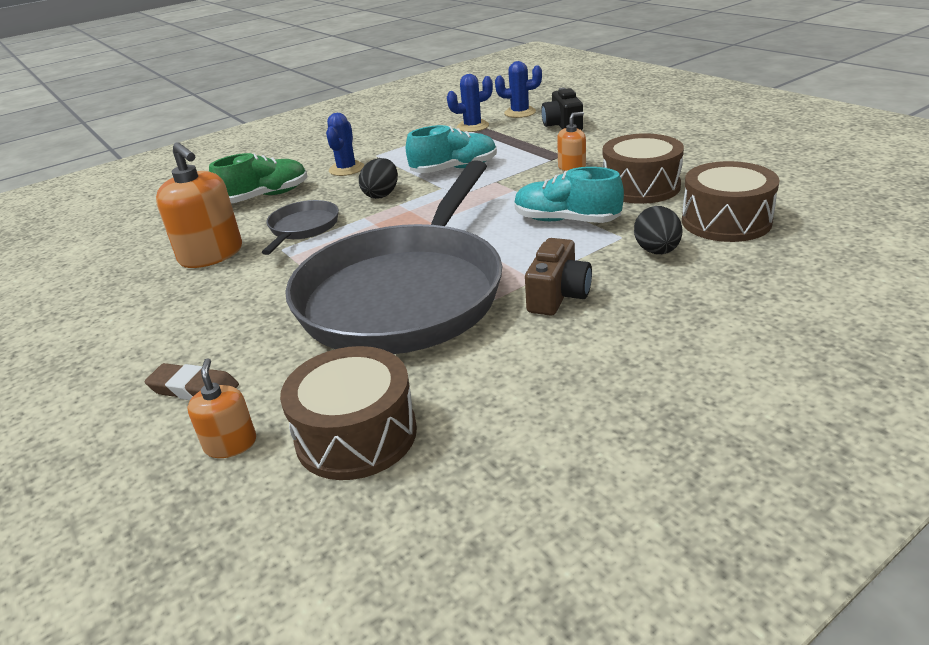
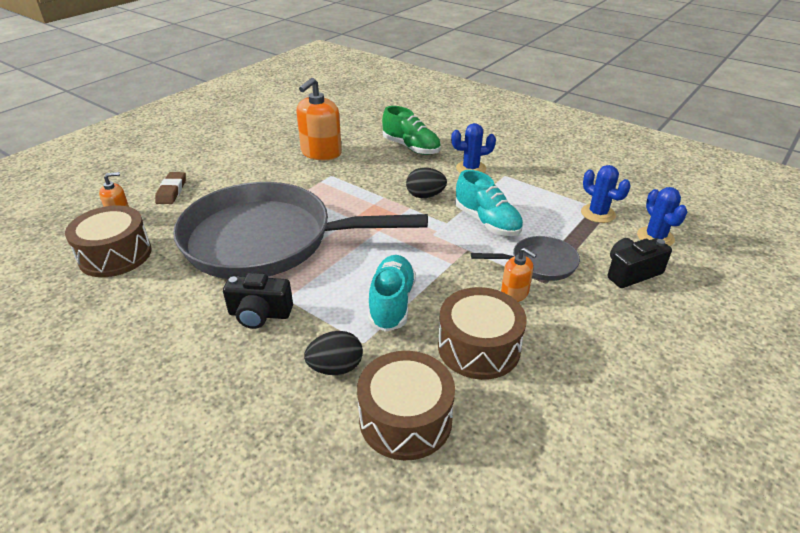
camera: 70 degrees right, 5 degrees up
grey pan [262,200,339,255] -> grey pan moved to [471,236,580,281]
brown camera [525,238,592,316] -> black camera [223,273,293,329]

